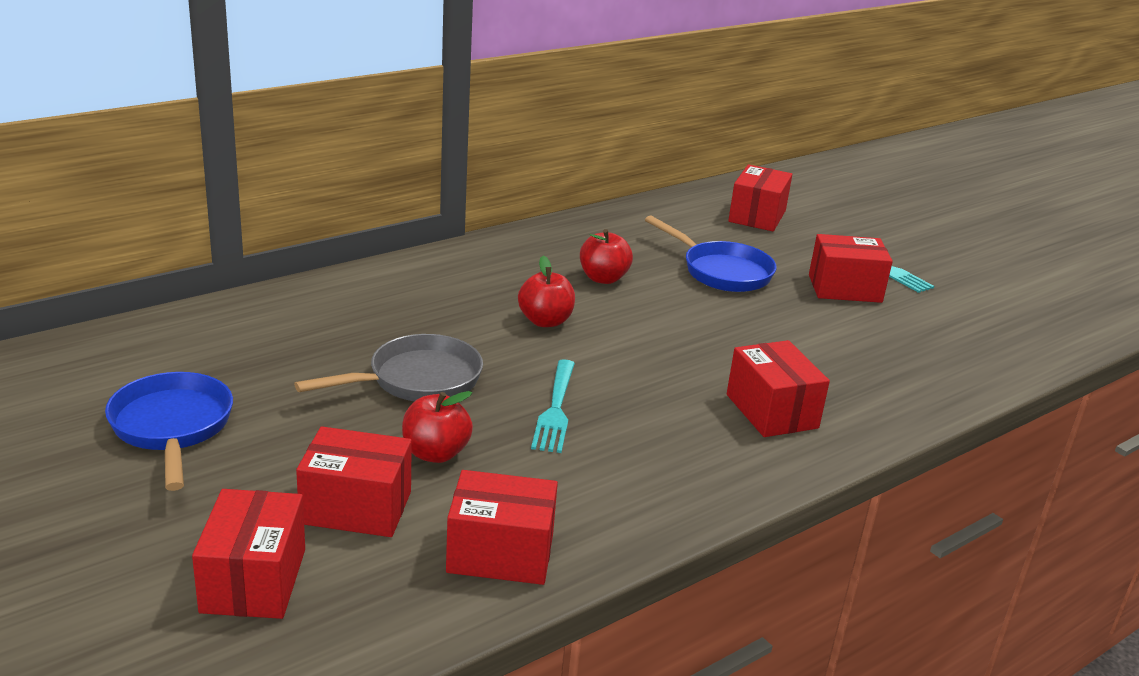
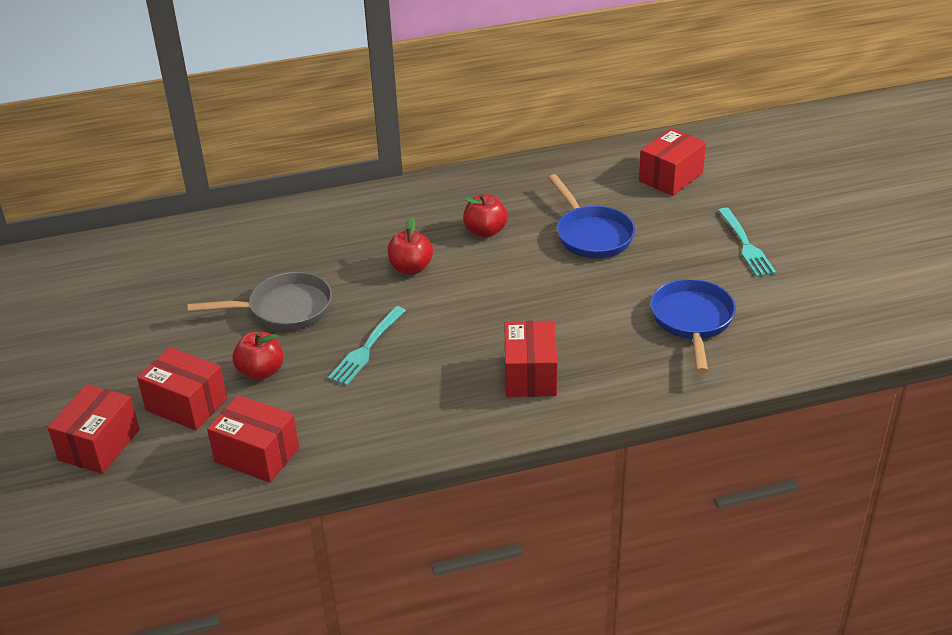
camera: 25 degrees right, 10 degrees up
blue pan [105,372,233,491] -> blue pan moved to [650,279,736,373]
red box [809,234,893,303] -> none

